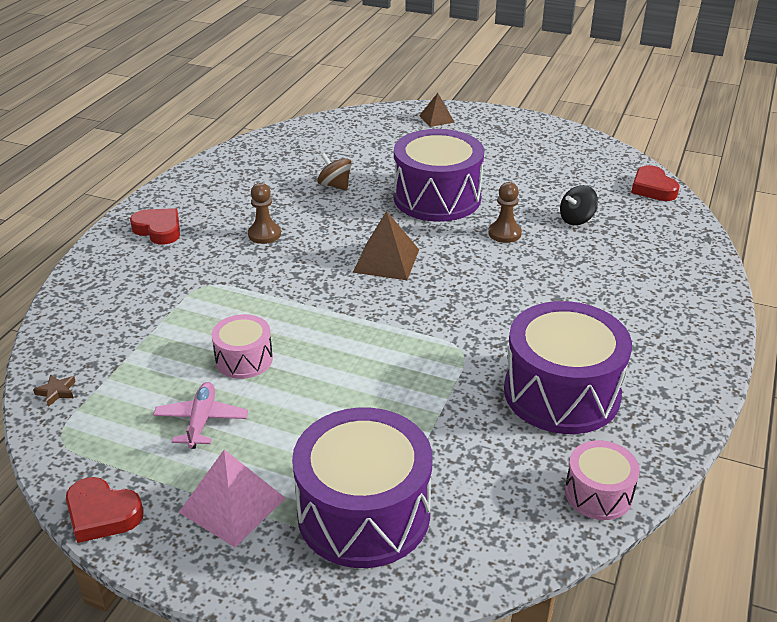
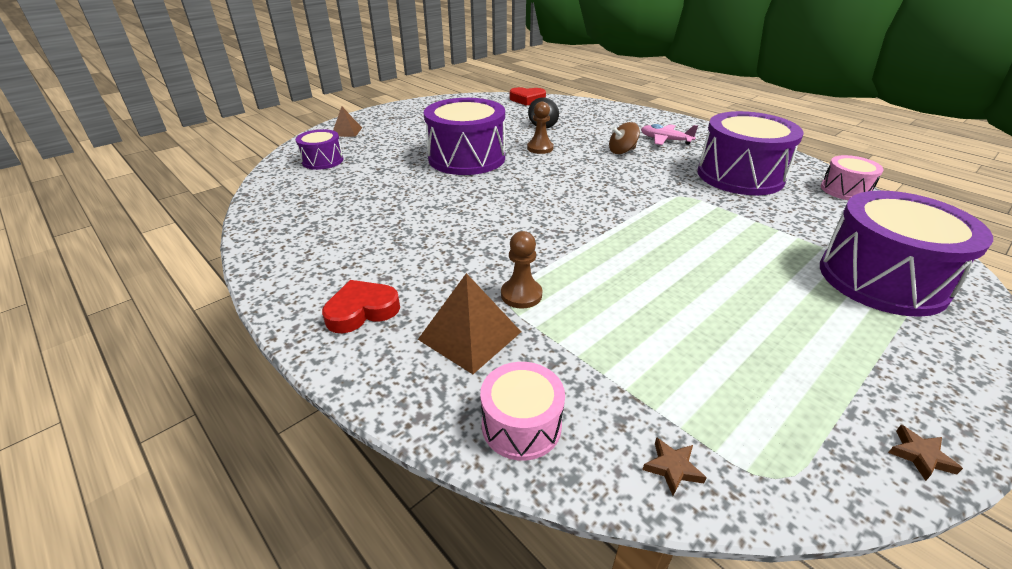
camera: 65 degrees left, 0 degrees up
red heart [66,477,144,543] -> brown star [888,425,963,481]
pink plane [153,382,248,449] -> pink plane moved to [641,124,698,145]
pink pyramid [179,450,285,547] -> none
pink drum [211,314,273,379] -> pink drum moved to [480,362,565,461]
brown pawn [248,183,281,244] -> brown pawn moved to [501,231,542,309]
brown spinning top [317,153,352,190] -> brown spinning top moved to [609,122,640,154]
brown pyramid [353,211,419,280] -> brown pyramid moved to [418,273,521,374]
none -> purple drum [296,129,343,170]

